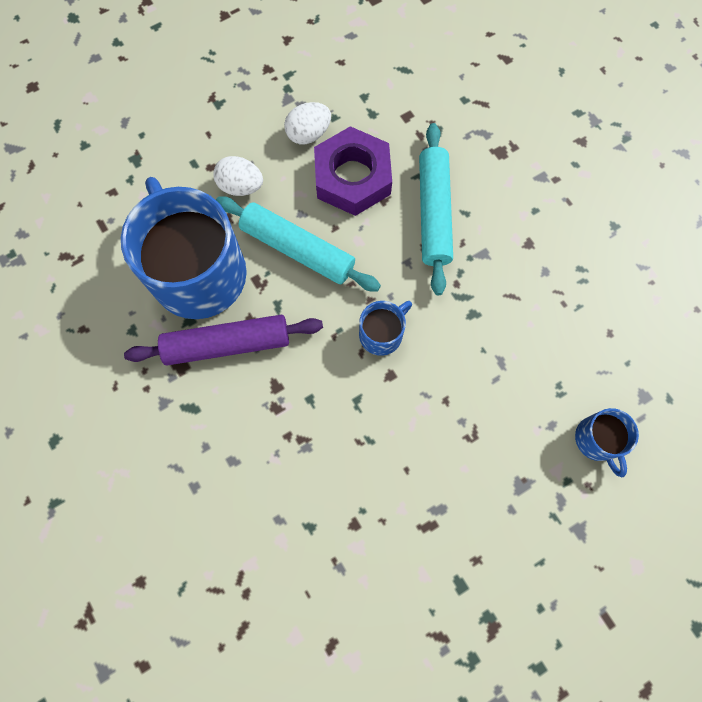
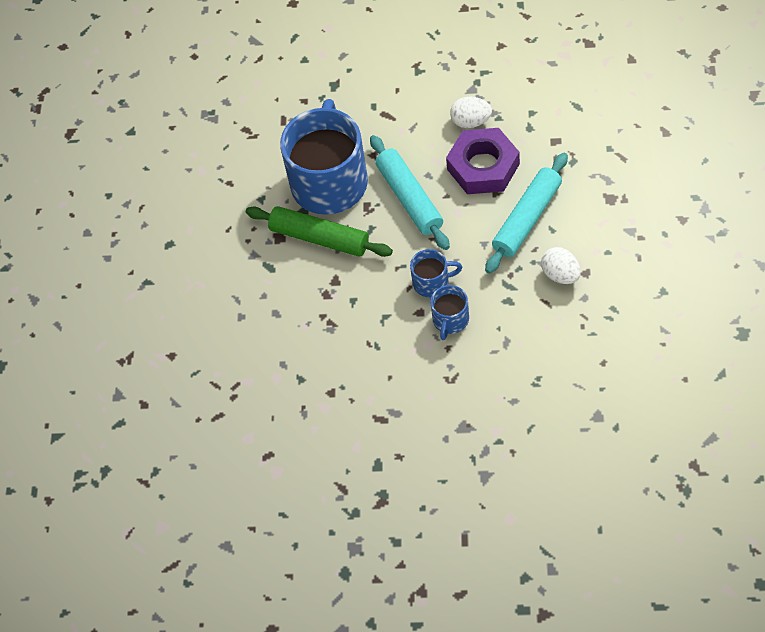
camera: 40 degrees right, 15 degrees down
purple rolling pin [124,314,323,366] -> green rolling pin [246,206,393,257]
white egg [213,156,263,196] -> white egg moved to [541,247,581,284]
blue mug [575,408,639,477] -> blue mug moved to [430,285,469,340]

